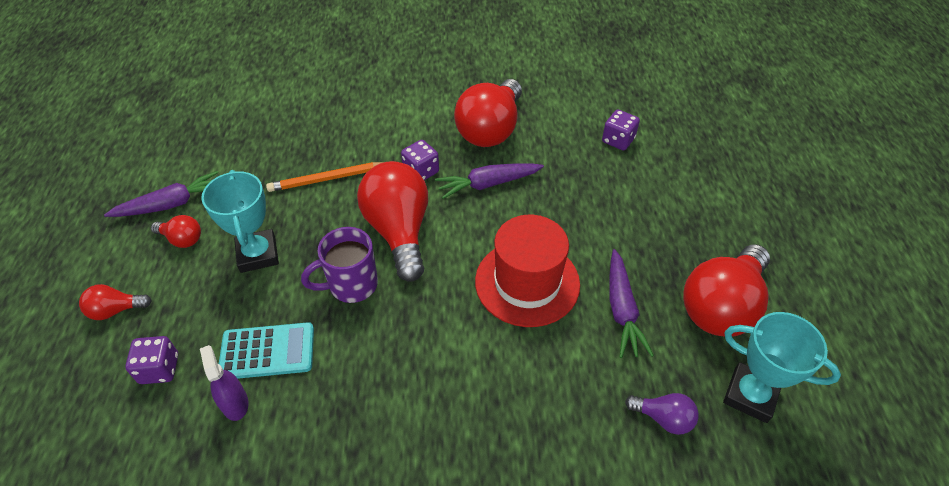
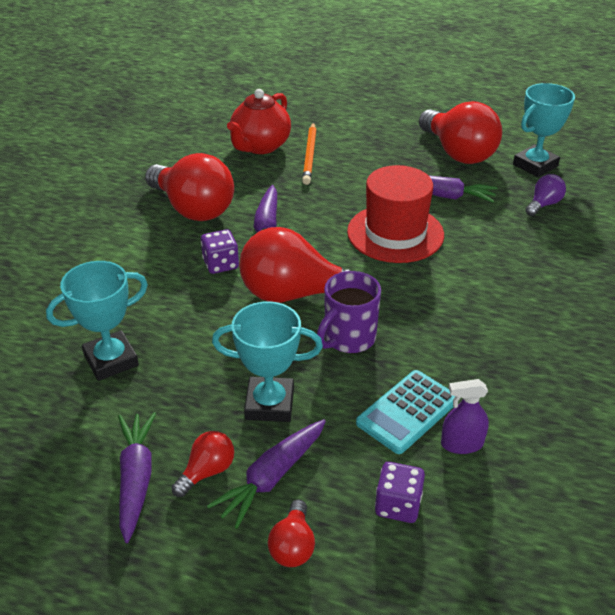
camera: 70 degrees left, 10 degrees down
turquoise calculator [219,322,314,379] -> turquoise calculator turned 150 degrees counterclockwise [356,370,455,454]
orange pencil [266,162,384,192] -> orange pencil moved to [302,122,317,185]
purple mug [301,227,378,303] -> purple mug turned 45 degrees clockwise [317,271,381,353]
purple dice [602,109,640,151] -> red teapot [227,89,291,154]
none -> turquoise trophy [46,261,148,381]
none -> purple carrot [207,419,326,529]

